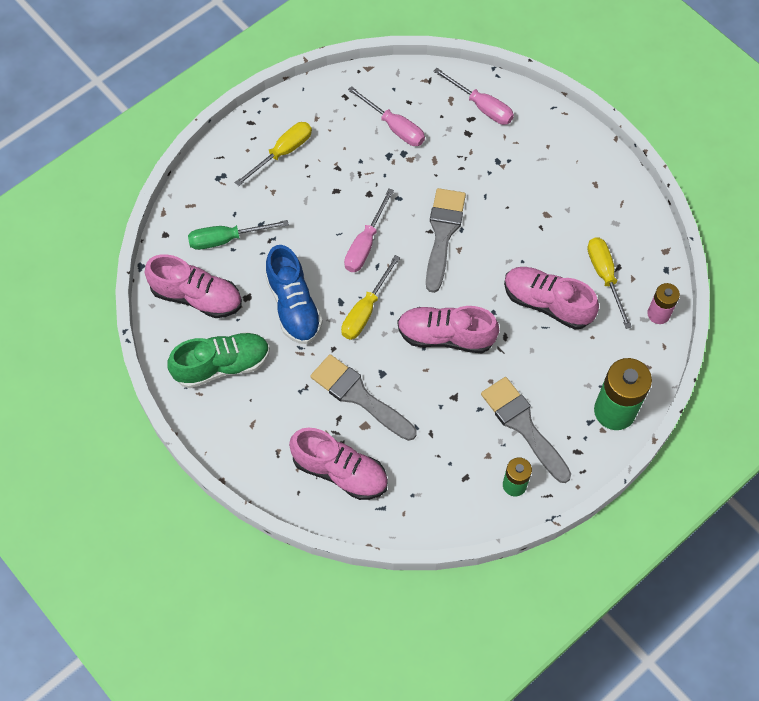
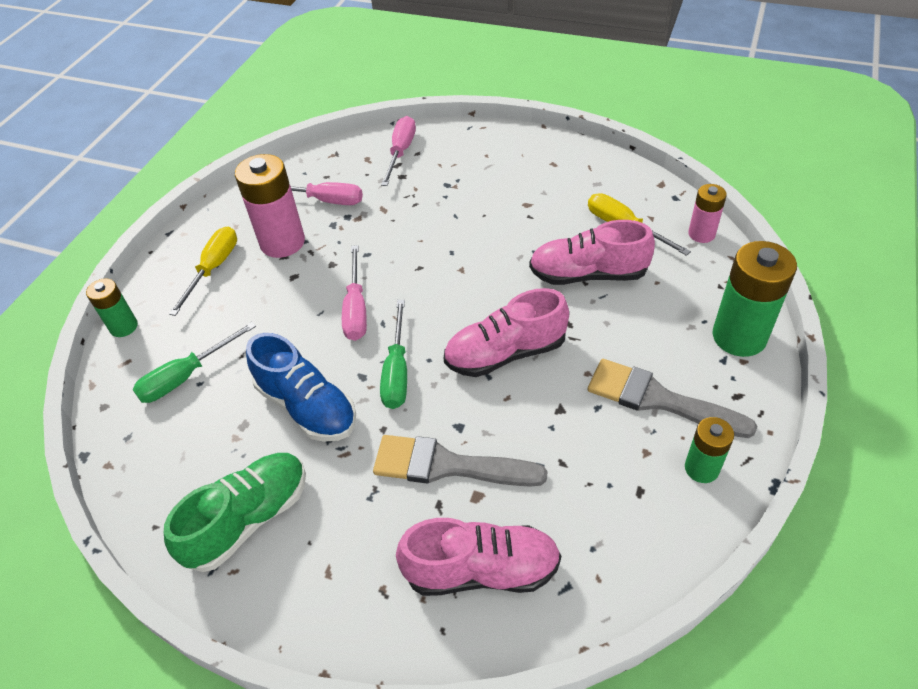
camera: 25 degrees left, 15 degrees down
pink shoe [145,254,242,318] -> none
yellow screwdriver [341,255,400,340] -> green screwdriver [380,300,407,409]
grey brush [426,188,466,293] -> none
pink screwdriver [433,68,514,125] -> pink screwdriver turned 90 degrees counterclockwise [381,116,416,186]
none -> green battery [86,278,138,337]
none -> pink battery [235,154,305,258]

